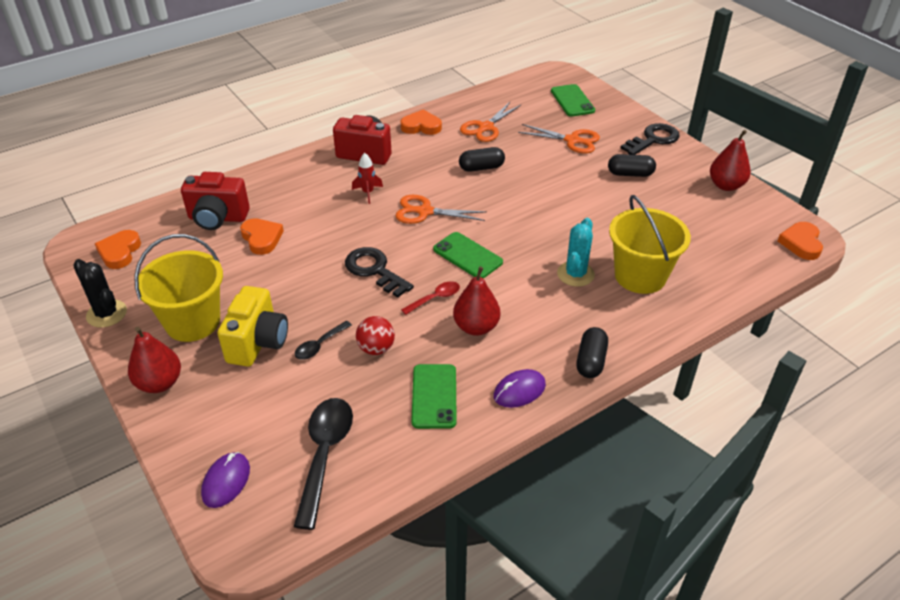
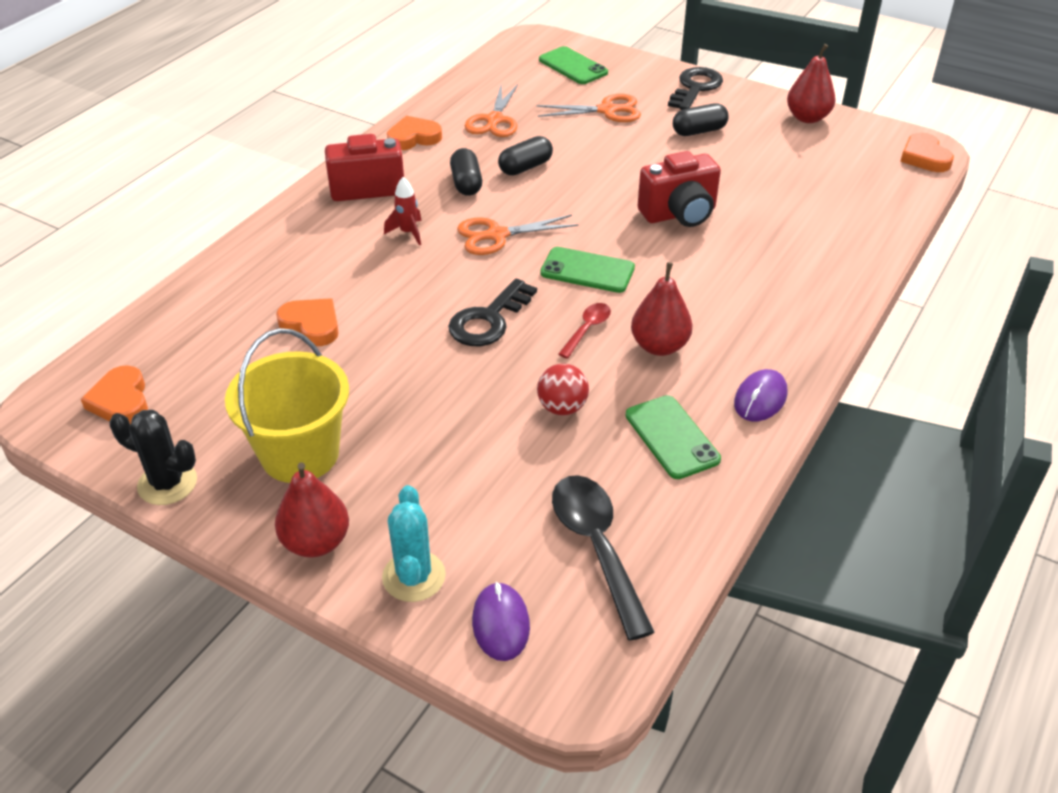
camera: 25 degrees left, 0 degrees up
red camera [181,172,250,230] -> red camera moved to [637,151,721,227]
yellow camera [217,286,288,367] -> none
black spoon [294,321,352,360] -> none
black key [345,247,414,298] -> black key turned 75 degrees counterclockwise [448,278,537,346]
turquoise cactus [557,218,595,287] -> turquoise cactus moved to [382,485,446,602]
black capsule [576,327,608,378] -> black capsule moved to [450,148,482,196]
yellow bucket [609,195,691,294] -> none

